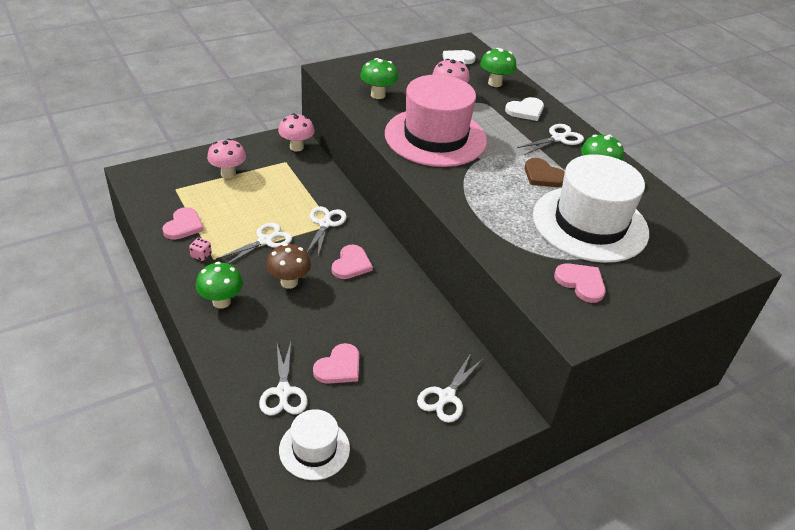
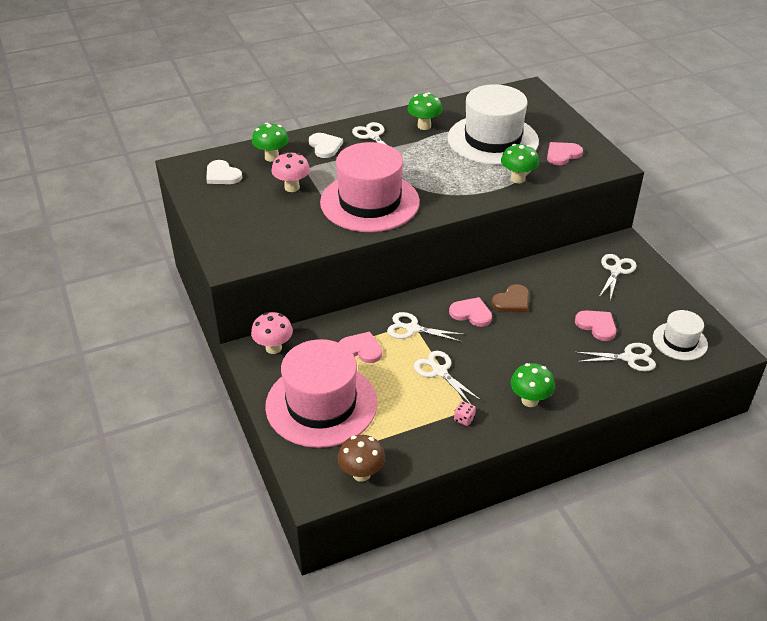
camera: 80 degrees left, 0 degrees up
pink heart [162,207,204,240] -> pink heart moved to [339,332,382,363]
pink mushroom [207,138,246,178] -> pink hat [265,339,377,448]
brown mushroom [266,243,311,289] -> brown mushroom moved to [338,435,385,482]
green mushroom [360,58,398,99] -> green mushroom moved to [501,144,539,183]
white scissors [417,353,484,423] -> white scissors turned 105 degrees counterclockwise [599,254,637,300]
brown heart [525,158,565,187] -> brown heart moved to [491,284,529,312]

